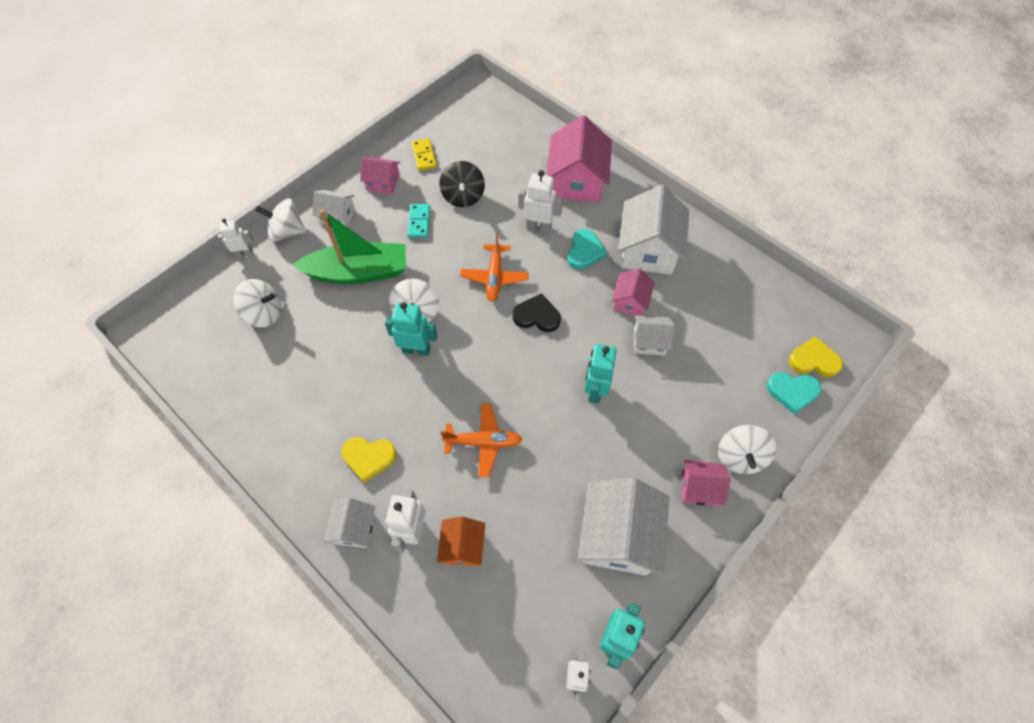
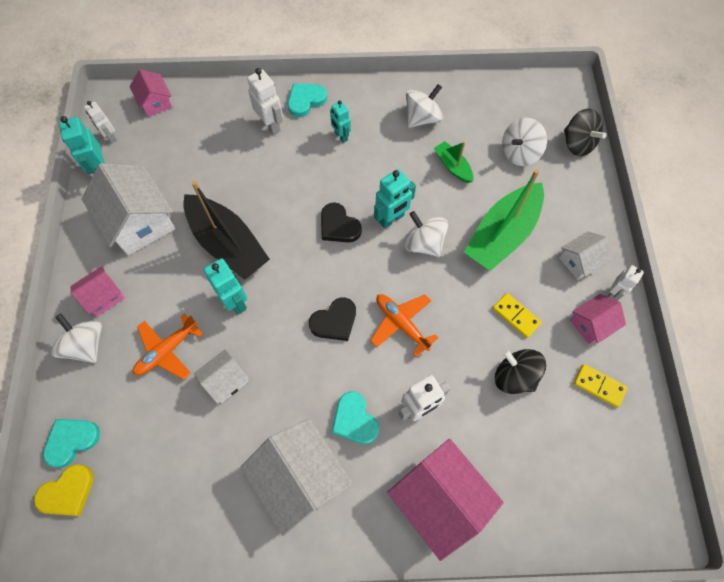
camera: 135 degrees right, 5 degrees up
white robot [218,219,253,257] -> white robot moved to [608,265,644,301]
white spinning top [255,199,307,241] -> white spinning top moved to [406,84,443,128]
white house [324,498,375,548] -> turquoise heart [288,83,327,117]
yellow heart [342,437,396,483] -> turquoise robot [330,100,351,143]
turquoise domino [407,204,430,238] -> yellow domino [493,293,542,338]
orange house [437,516,485,566] -> none
orange plane [440,404,523,478] -> orange plane moved to [133,314,203,380]
pink house [612,268,655,316] -> pink house moved to [130,69,172,117]
none -> black boat [183,181,270,280]
none -> black heart [321,202,362,243]
none -> green boat [434,141,473,183]
none -> black spinning top [564,108,607,156]

